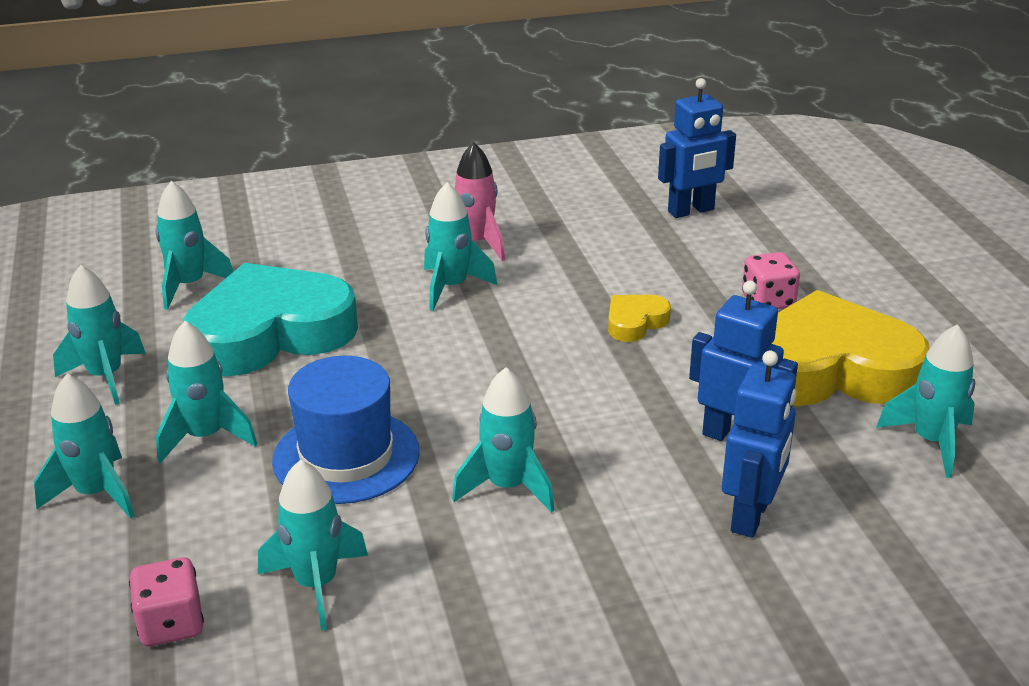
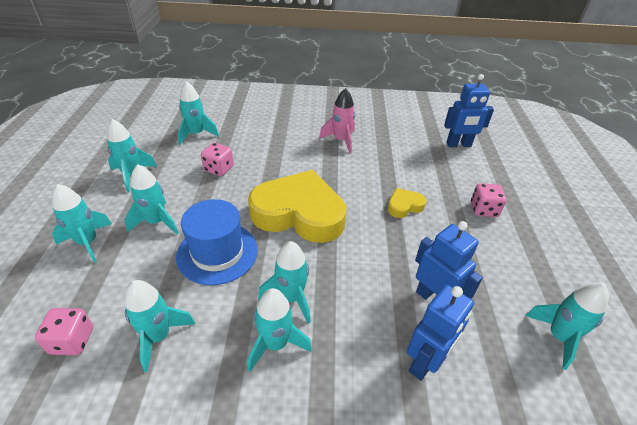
camera: 15 degrees right, 10 degrees up
turquoise heart [183,263,358,376] -> pink dice [201,143,234,176]
turquoise rocket [424,182,497,311] -> turquoise rocket moved to [248,288,312,371]
yellow heart [772,290,930,406] -> yellow heart moved to [248,170,346,243]

